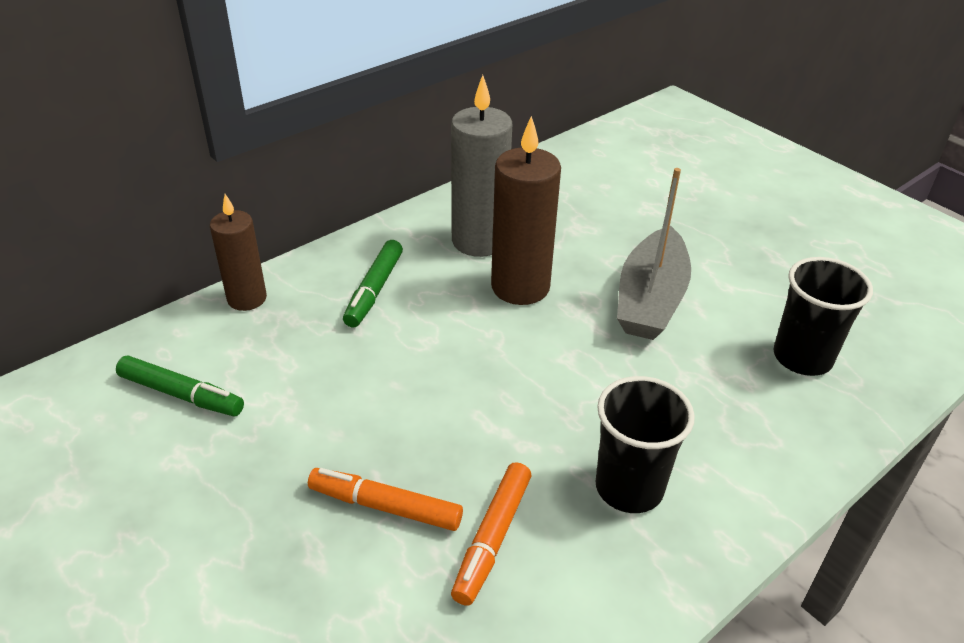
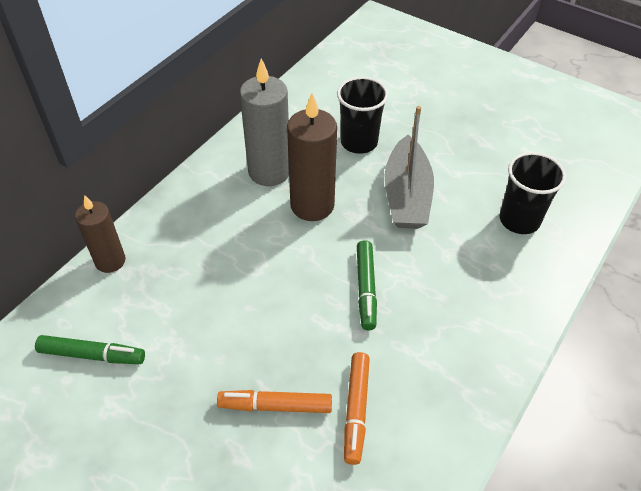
camera: 15 degrees left, 10 degrees up
green marker [343,240,403,327] -> green marker moved to [357,240,377,331]
black cup [595,376,695,513] -> black cup moved to [337,77,388,154]

